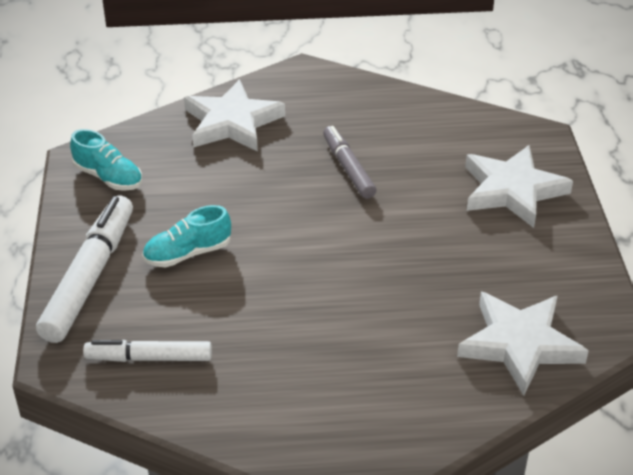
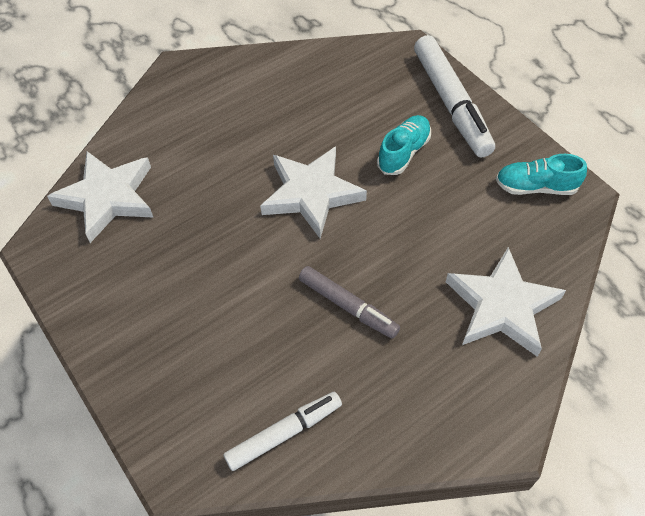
camera: 150 degrees right, 15 degrees up
white marker [83,340,212,362] -> white marker moved to [223,392,342,471]
white star [465,145,573,228] -> white star moved to [260,146,367,239]

